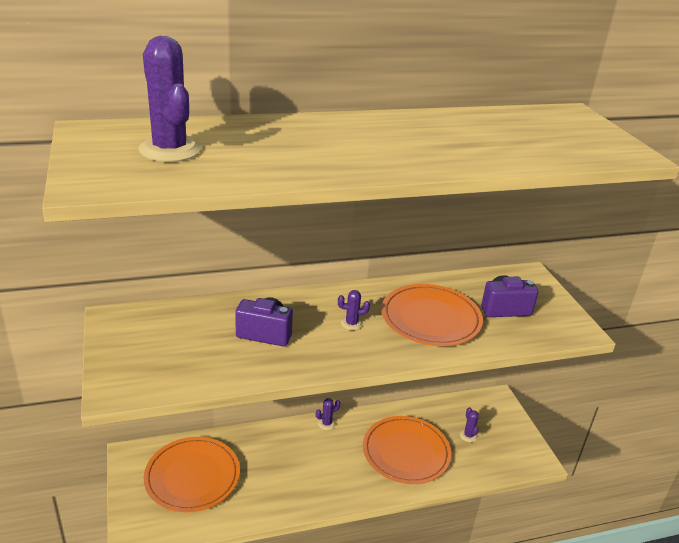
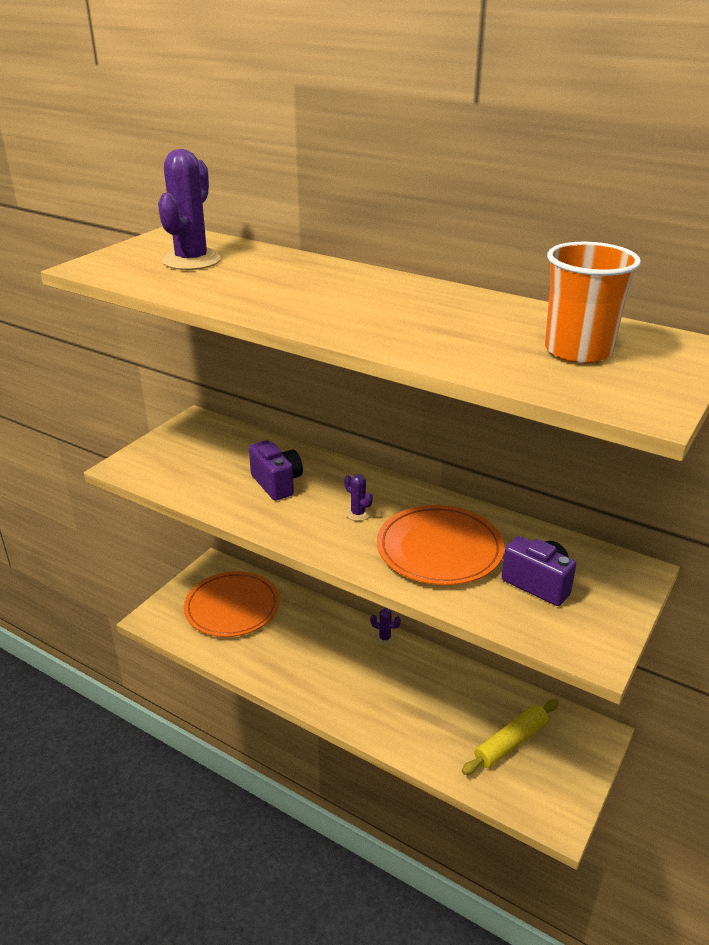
camera: 50 degrees right, 0 degrees up
orange plate [363,416,451,484] -> none
purple cactus [460,407,479,442] -> yellow rolling pin [462,699,559,775]
none -> orange cup [545,242,641,363]

